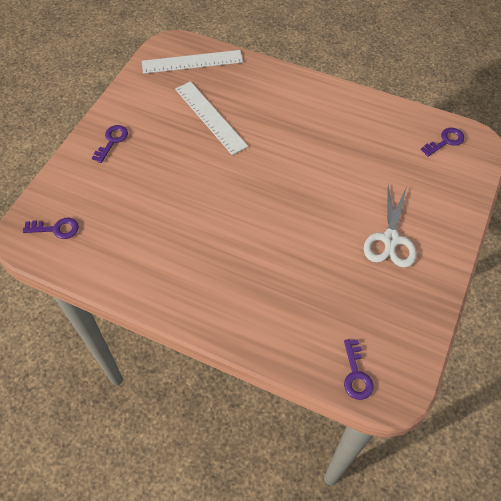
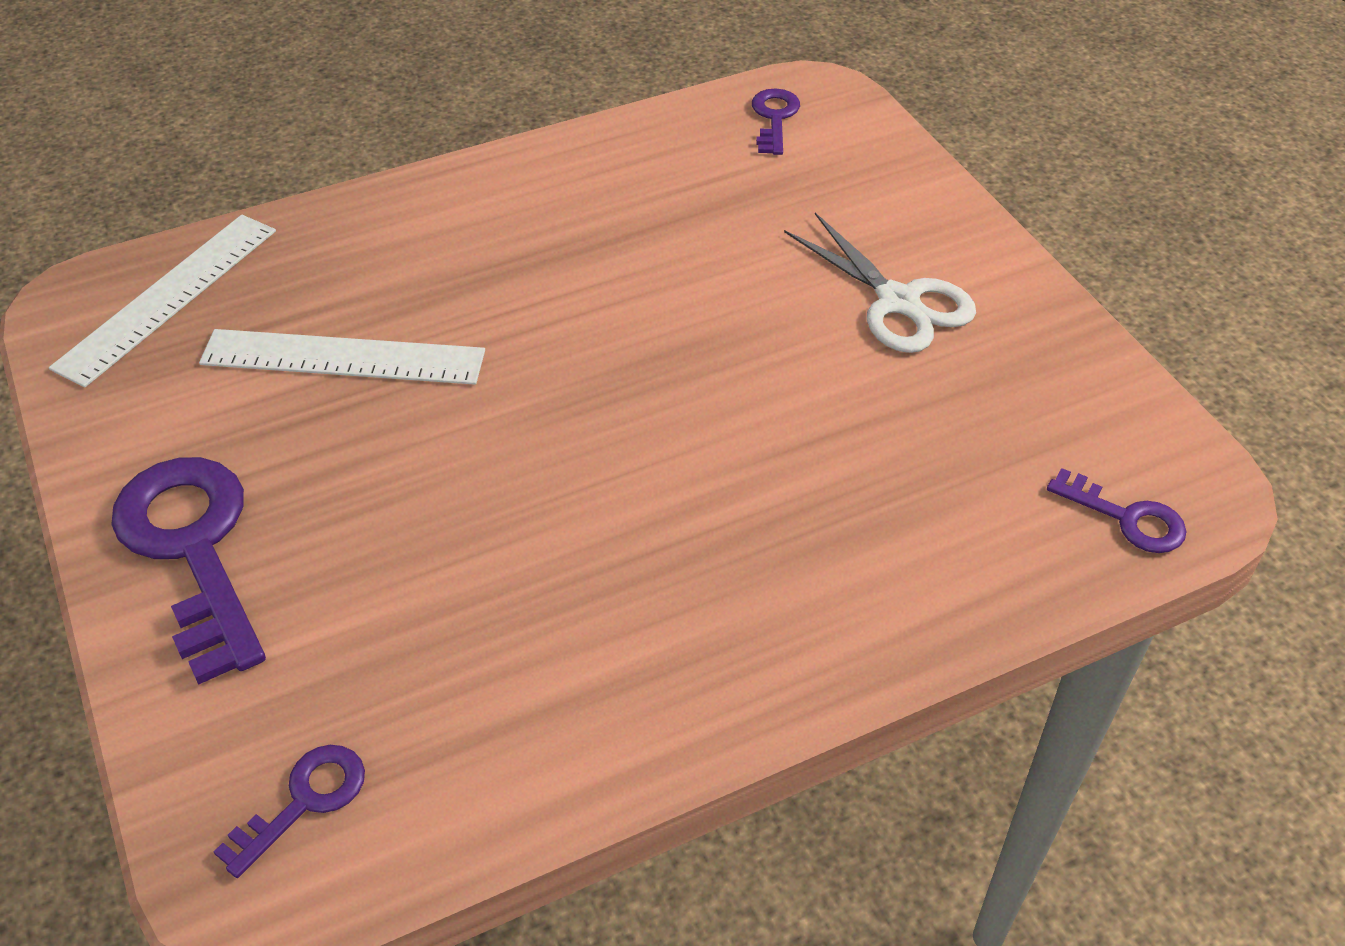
camera: 50 degrees left, 10 degrees down
purple key [92,125,128,163] -> purple key [111,457,266,685], size x1.99

